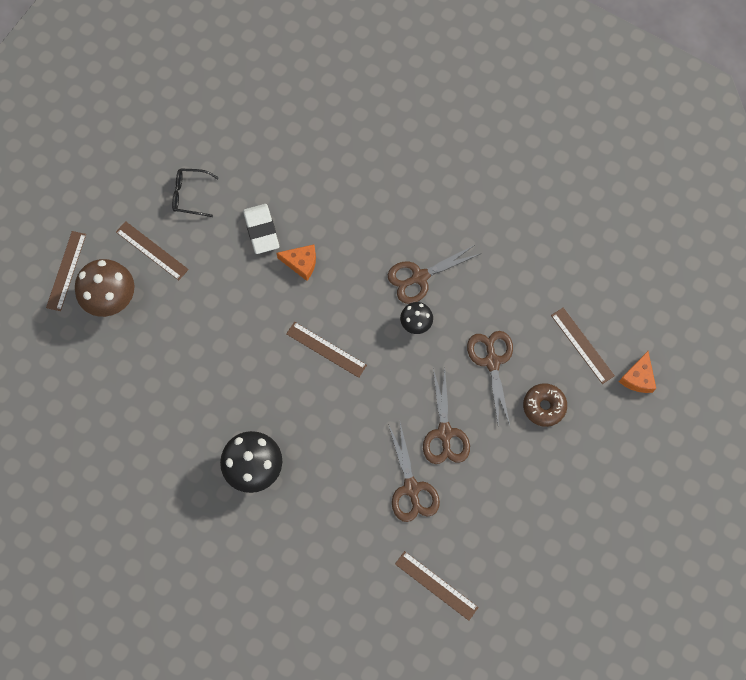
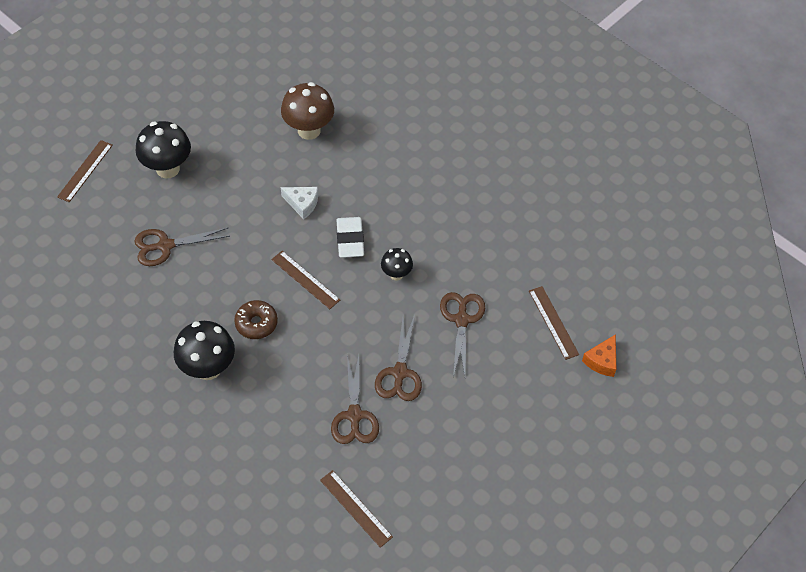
camera: 10 degrees right, 15 degrees down
brown mushroom [75,259,134,317] -> brown mushroom moved to [281,82,334,140]
brown ruler [116,221,189,280] -> black mushroom [136,121,191,178]
black glasses [172,168,219,217] -> none
white eraser [243,204,279,254] -> white eraser moved to [337,217,364,258]
orange cheese [276,245,316,281] -> white cheese [281,187,318,220]
brown scissors [388,245,480,304] -> brown scissors moved to [134,228,230,266]
brown donut [523,383,567,427] -> brown donut moved to [234,300,278,339]

